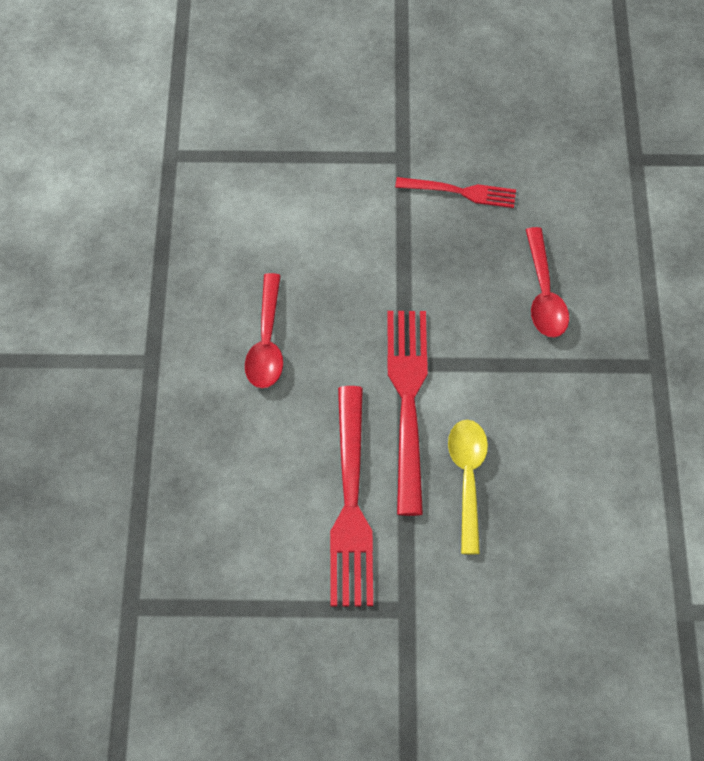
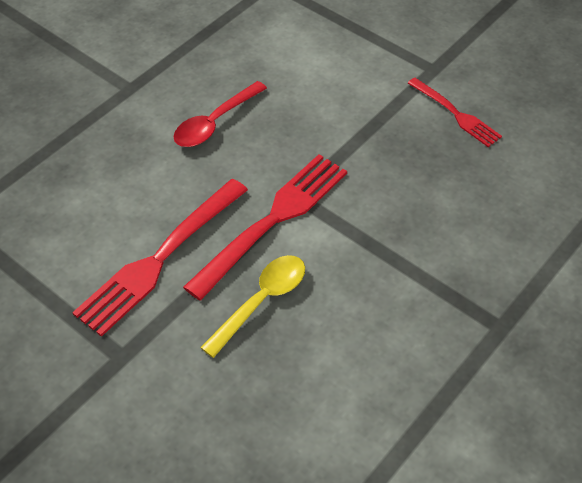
camera: 40 degrees right, 10 degrees down
red spoon [526,227,569,338] -> none

